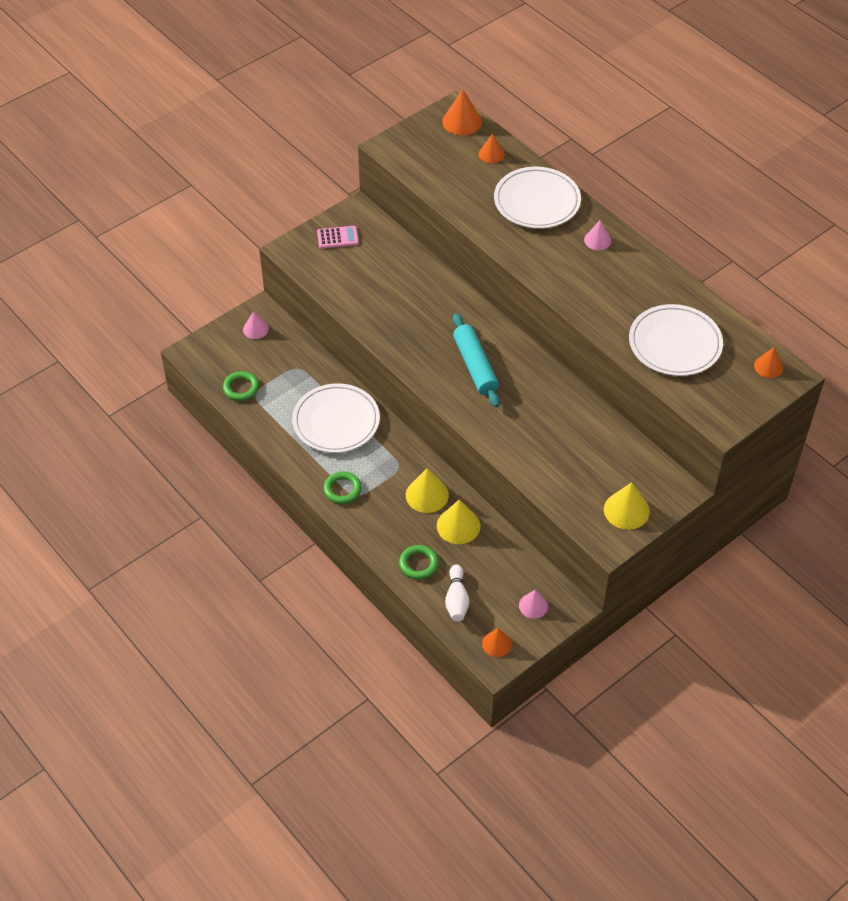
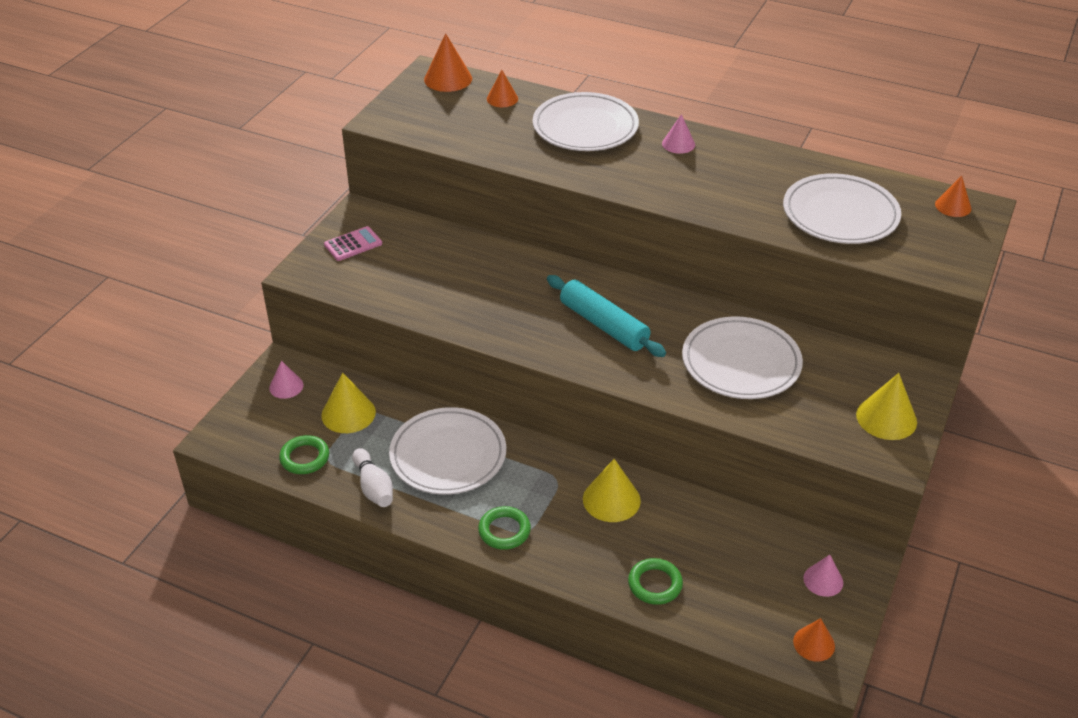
camera: 25 degrees left, 10 degrees down
yellow cone [437,499,480,544] -> yellow cone moved to [321,373,376,433]
white bowling pin [445,564,469,622] -> white bowling pin moved to [352,448,393,507]
none -> white plate [682,316,803,399]

